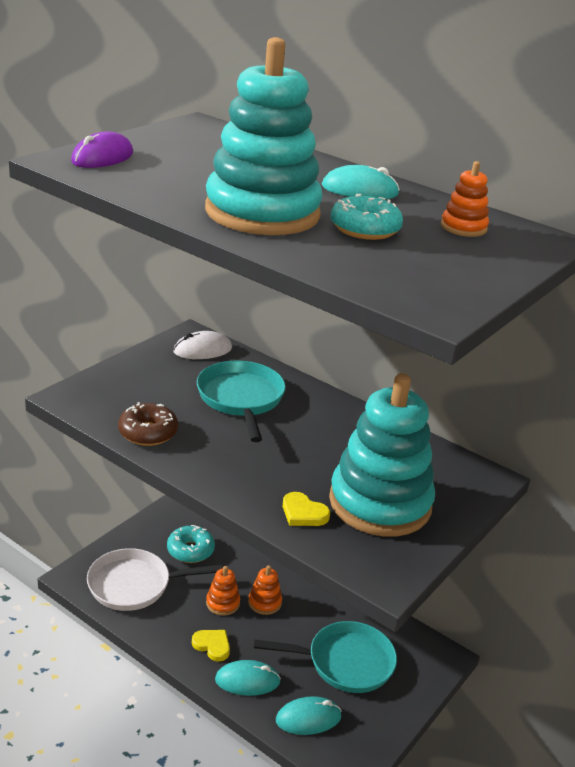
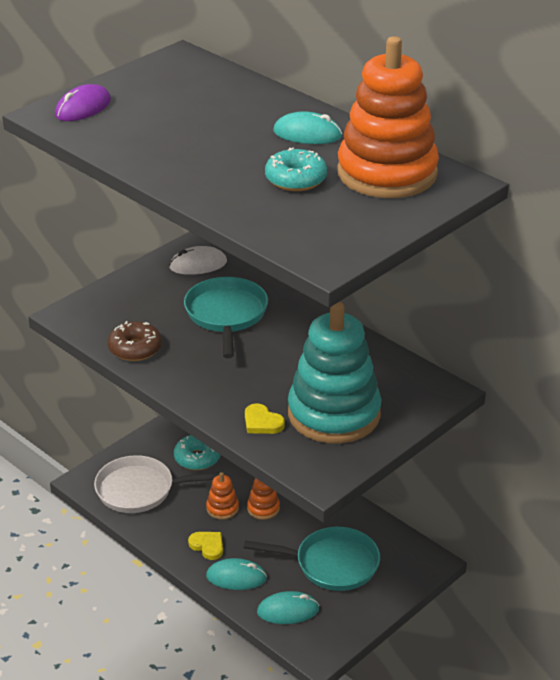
camera: 10 degrees right, 5 degrees up
turquoise stacking toy [205,37,323,235] -> none
orange stacking toy [441,161,489,237] -> orange stacking toy [337,36,439,198], size x2.43

